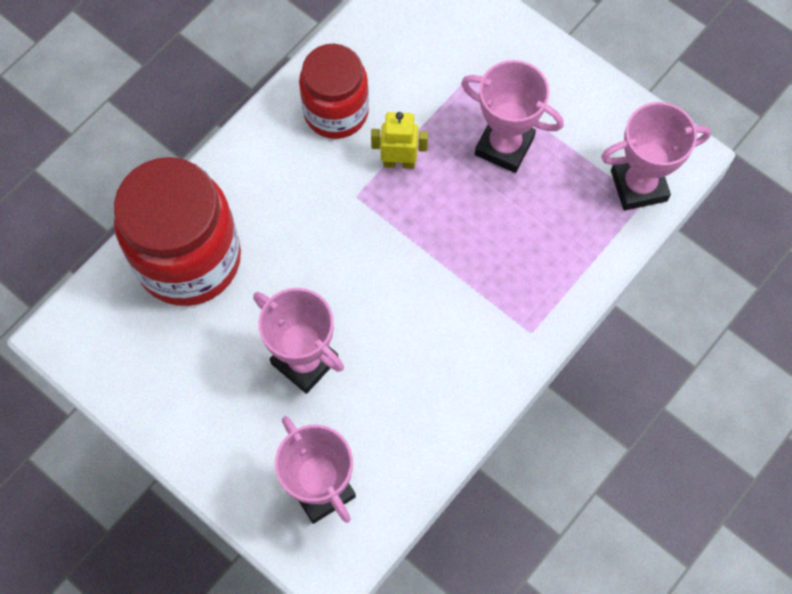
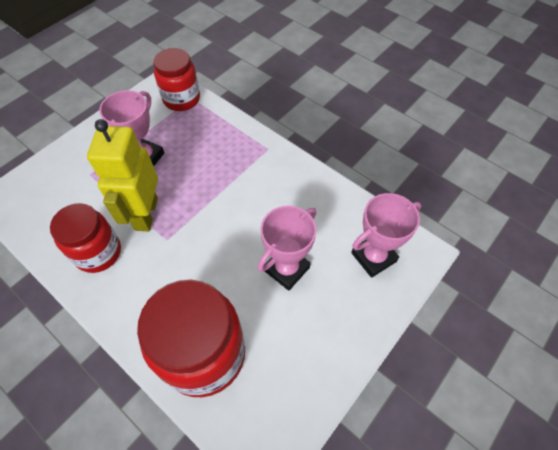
camera: 90 degrees left, 10 degrees down
yellow robot [371,112,428,169] -> yellow robot [87,119,158,231], size x1.91
pink trophy [601,102,711,211] -> red jar [153,48,200,111]

